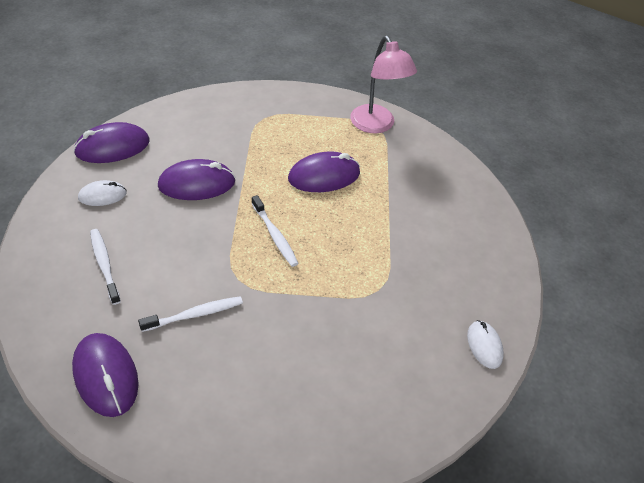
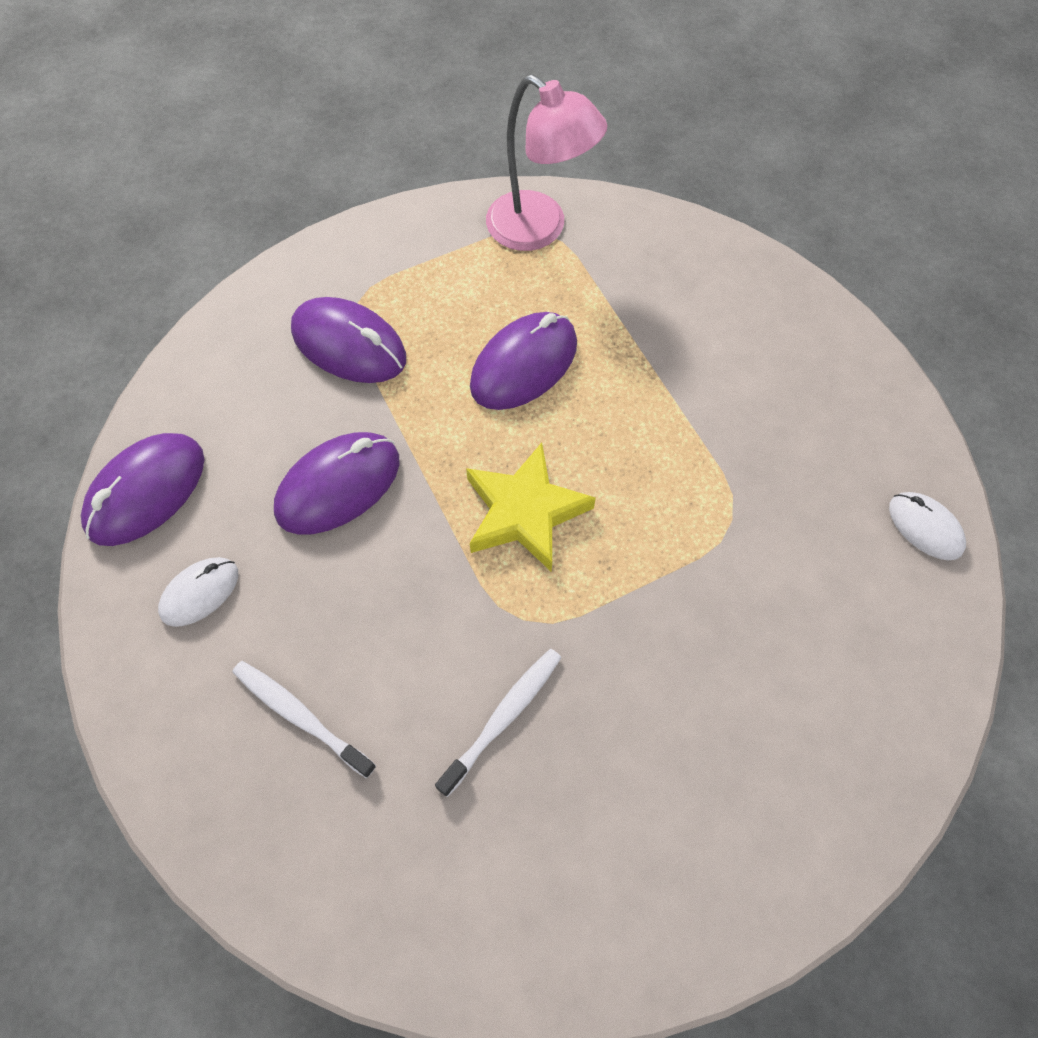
camera: 25 degrees left, 15 degrees up
purple mouse [72,333,139,417] -> purple mouse moved to [291,297,406,383]
white toothbrush [251,195,299,267] -> yellow star [466,442,596,572]

